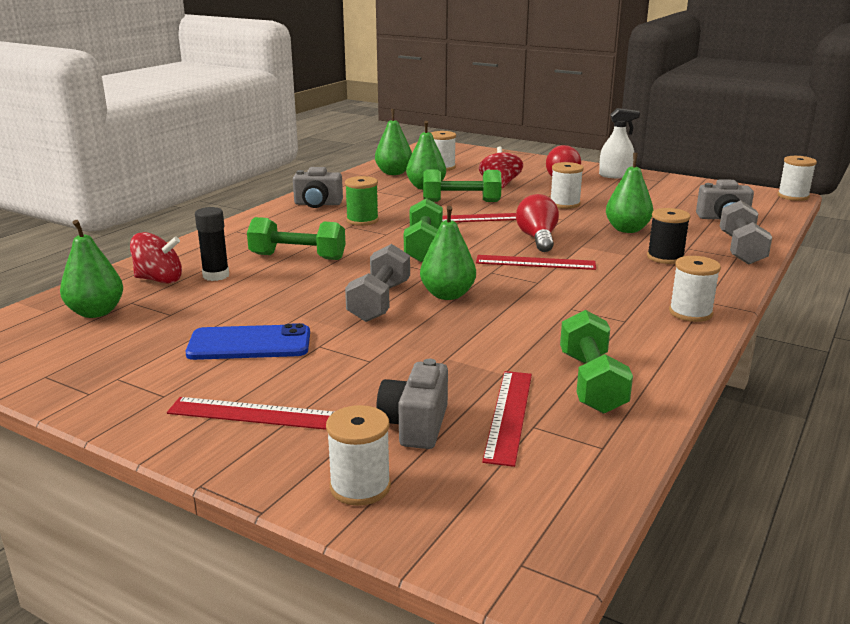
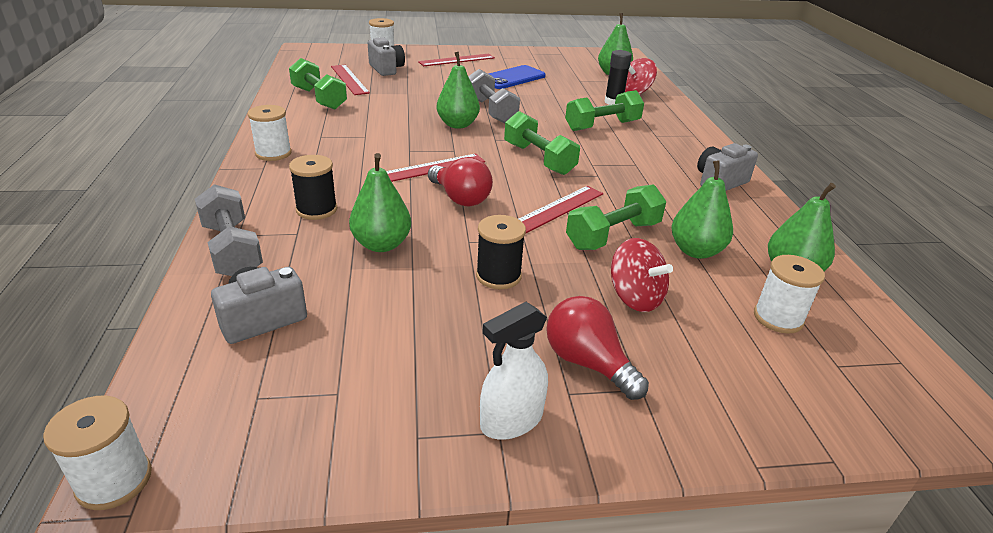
camera: 140 degrees right, 10 degrees up
green spool [345,176,379,226] -> none
white spool [551,162,584,209] -> black spool [476,215,526,289]

